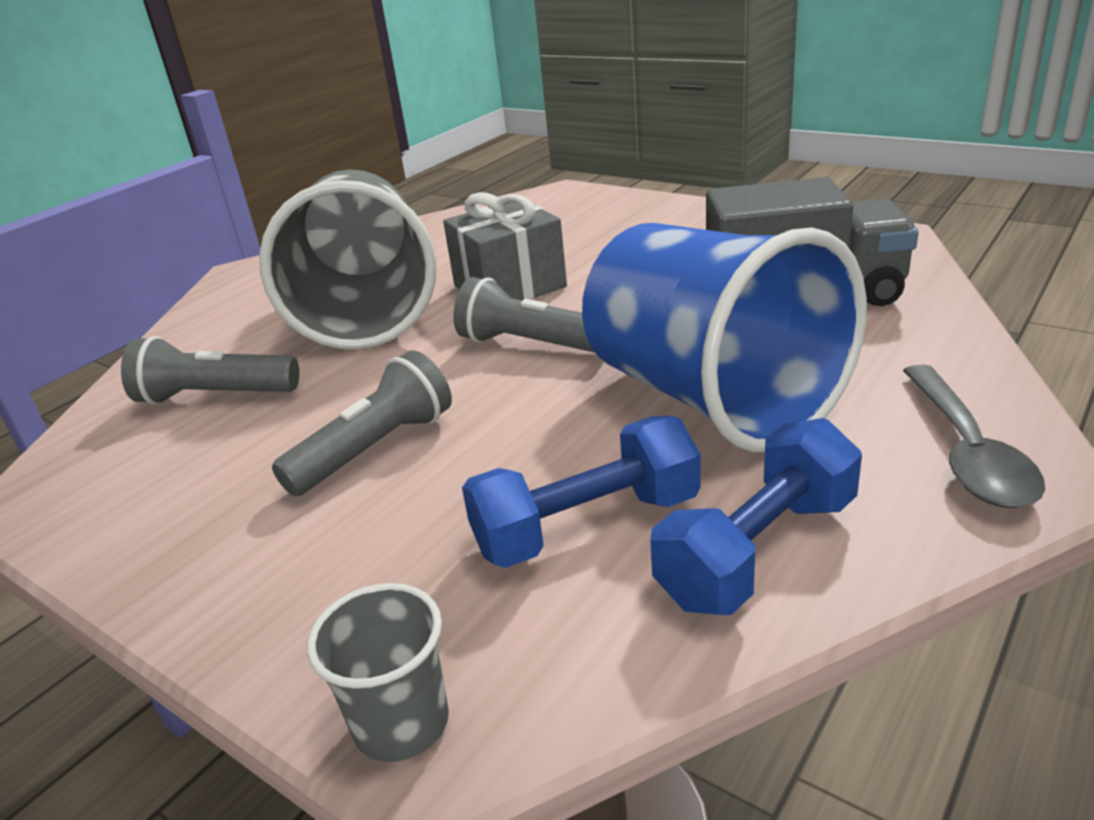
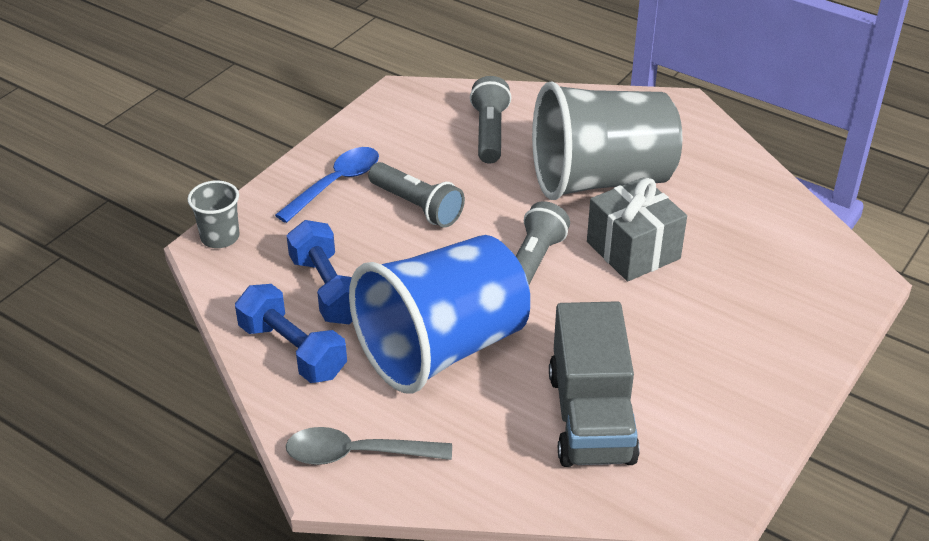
camera: 85 degrees right, 10 degrees up
none -> blue spoon [275,147,379,223]

